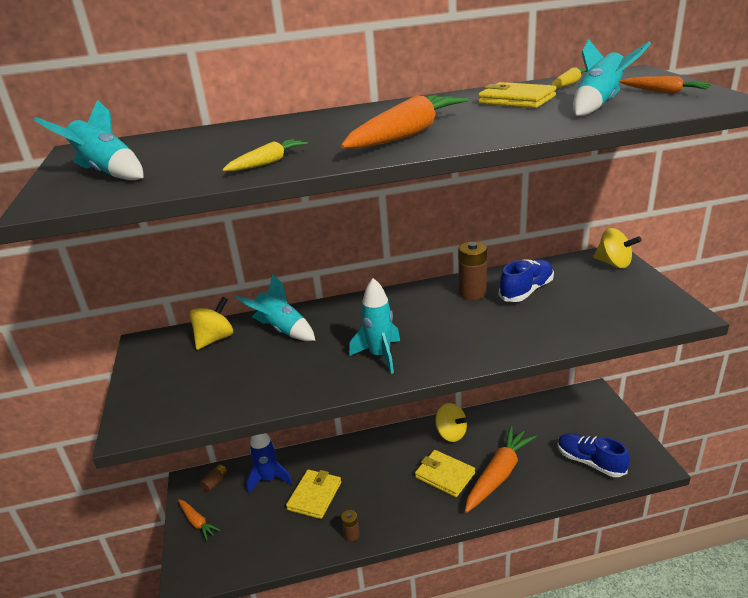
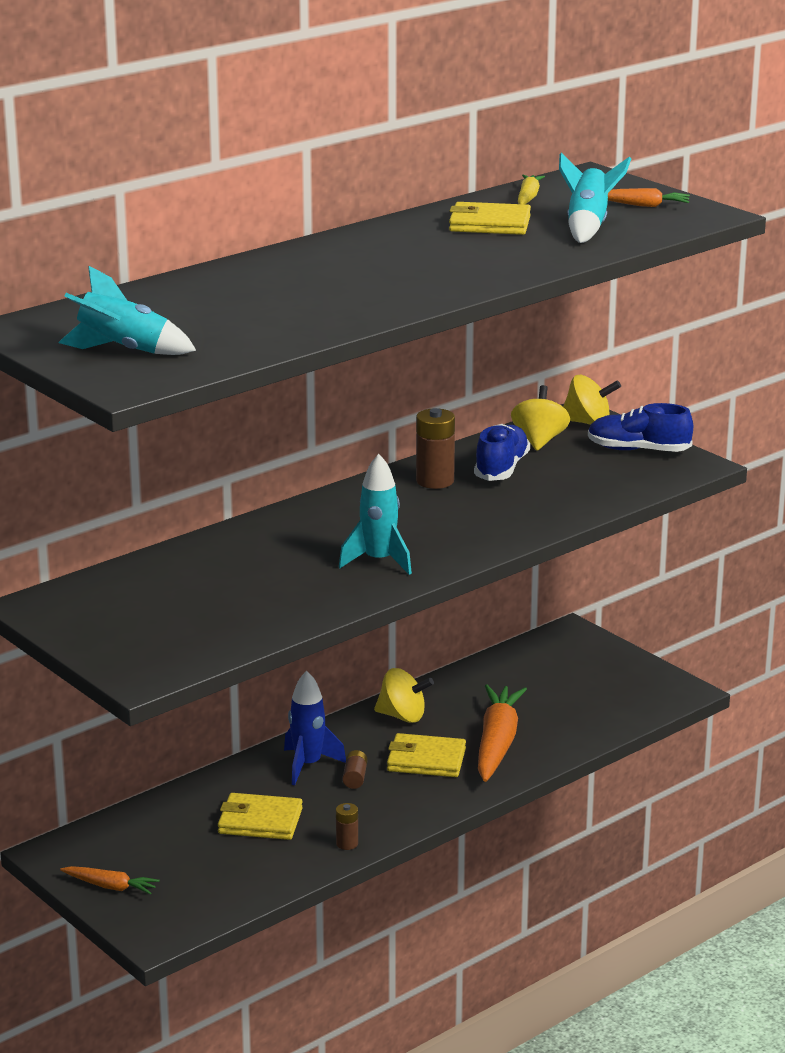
camera: 30 degrees left, 5 degrees down
yellow spinning top [190,297,233,350] -> yellow spinning top moved to [511,385,570,450]
brown battery [200,464,228,492] -> brown battery moved to [342,750,367,789]
yellow carrot [222,139,308,171] -> none
turquoise rocket [236,274,316,341] -> none
blue rocket [246,433,293,494] -> blue rocket moved to [284,671,346,785]
yellow wallet [286,469,341,519] -> yellow wallet turned 75 degrees counterclockwise [218,793,303,840]
orange carrot [341,95,469,149] -> none
blue shoe [557,433,630,477] -> blue shoe moved to [588,403,693,452]

